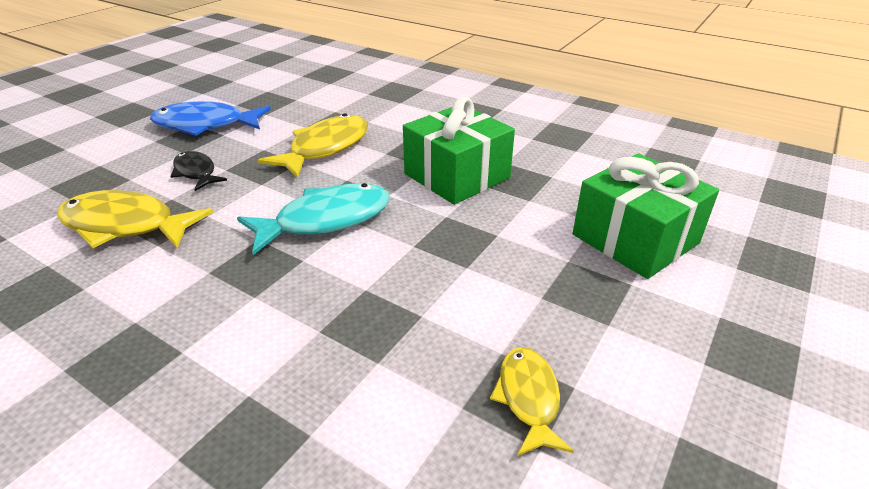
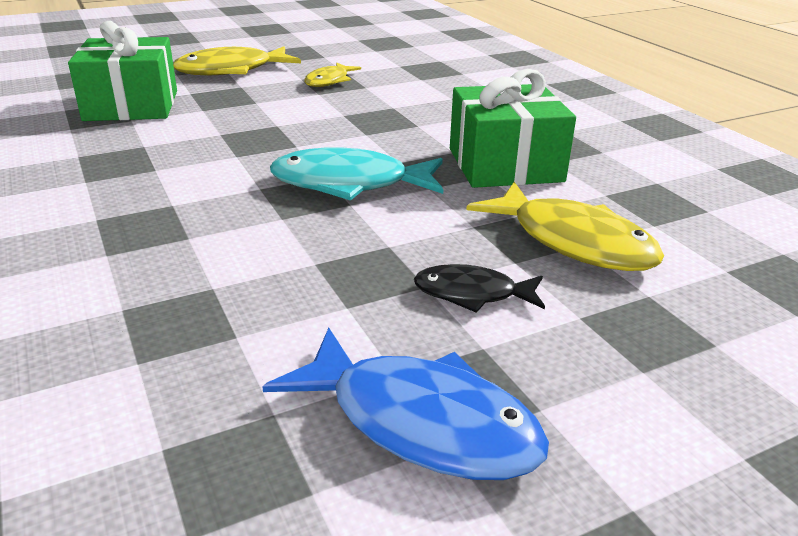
camera: 150 degrees left, 5 degrees down
black fish [170,151,227,191] -> black fish turned 105 degrees clockwise [414,264,545,313]
yellow fish [258,113,368,178] -> yellow fish moved to [173,46,301,75]
green gift [403,97,515,205] -> green gift moved to [450,69,576,188]

